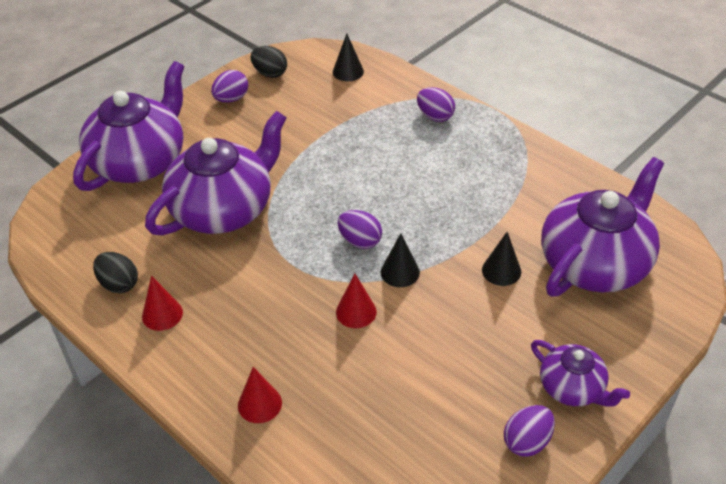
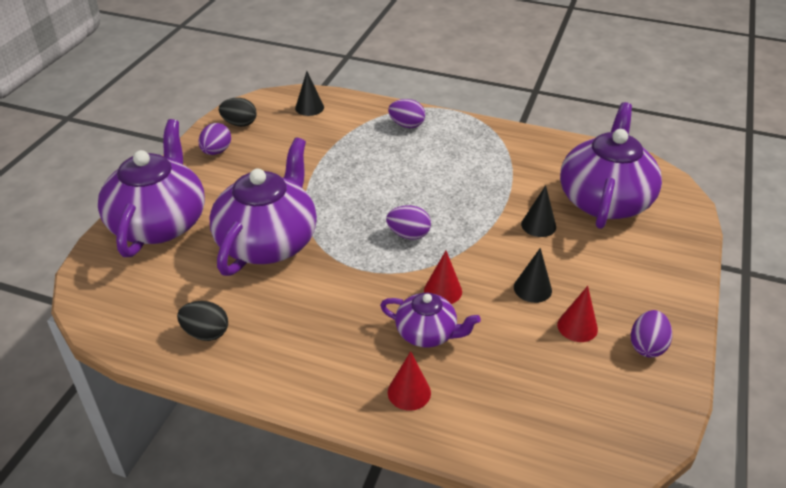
camera: 25 degrees left, 5 degrees down
red cone [142,276,183,331] -> red cone moved to [557,286,598,342]
black cone [381,233,420,287] -> black cone moved to [514,248,552,303]
purple teapot [531,340,630,407] -> purple teapot moved to [380,293,481,347]

